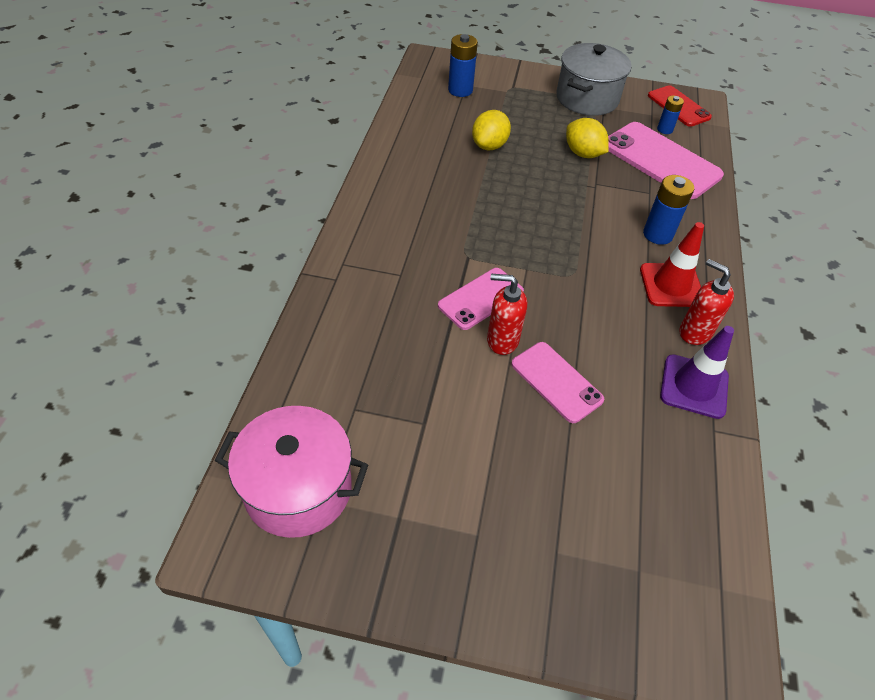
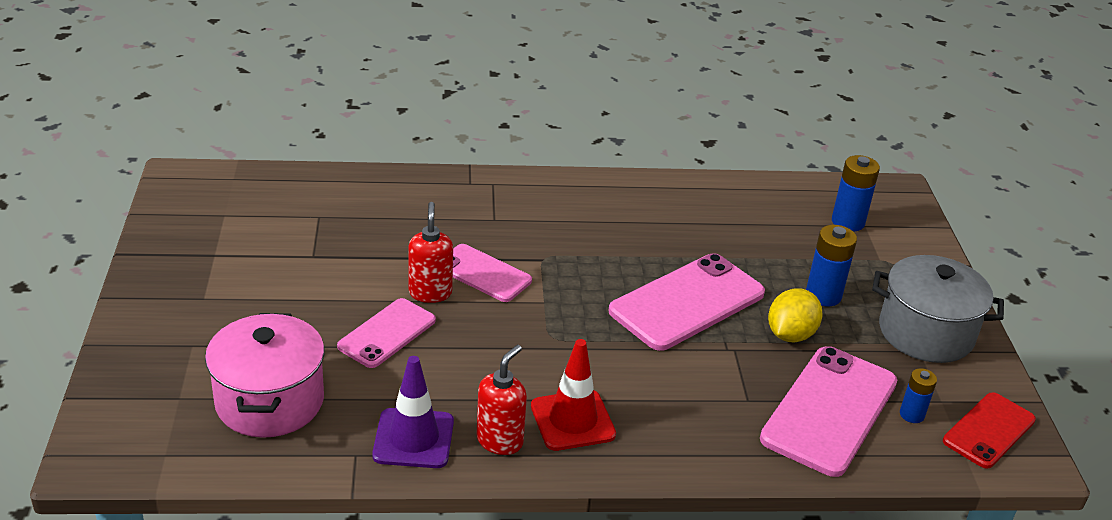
camera: 75 degrees right, 15 degrees down
pink pot [215,406,368,538] -> pink pot moved to [205,313,325,438]
yellow lemon [472,110,511,150] -> none
blue battery [643,175,694,245] -> blue battery moved to [806,225,857,306]
none -> pink phone [608,253,765,351]

